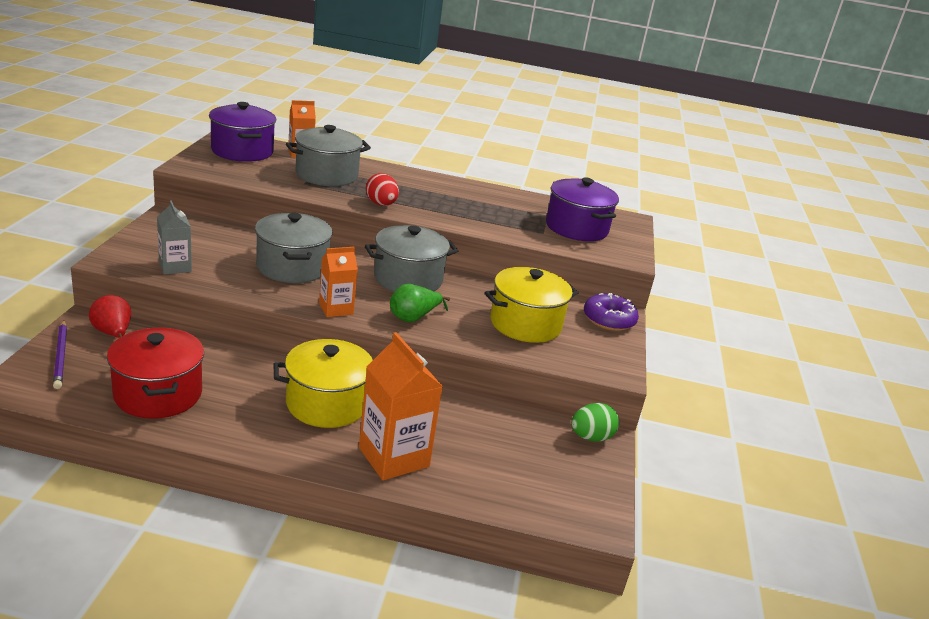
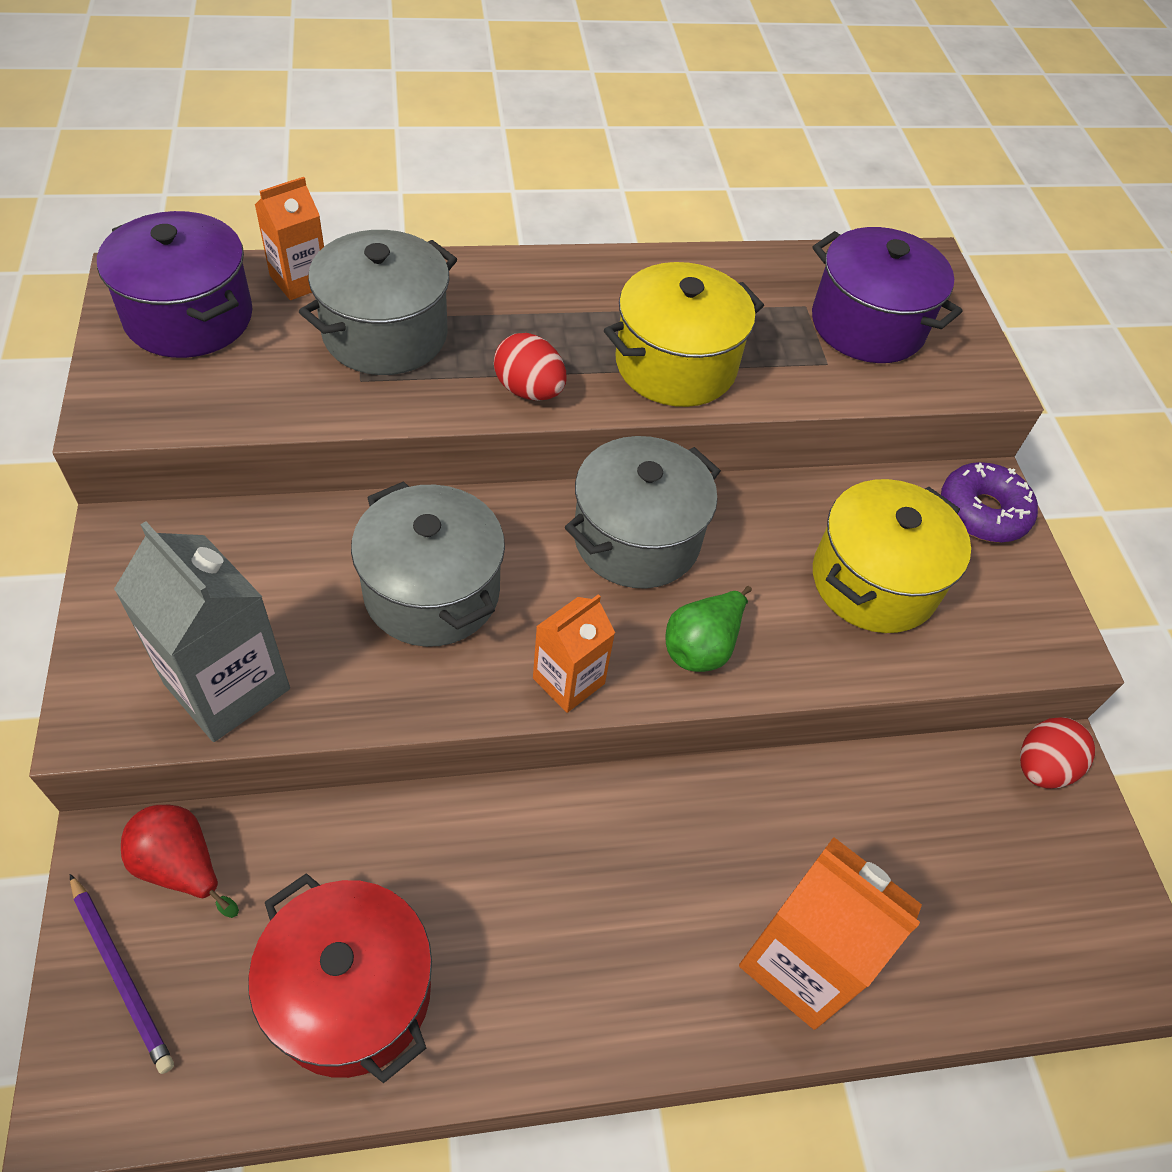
camera: 20 degrees left, 25 degrees up
grey carton [157,200,192,275] -> grey carton [114,521,290,742], size x1.66
yellow pot [273,339,373,428] -> yellow pot moved to [604,262,764,407]
green egg [571,403,619,442] -> red egg [1020,717,1095,789]

